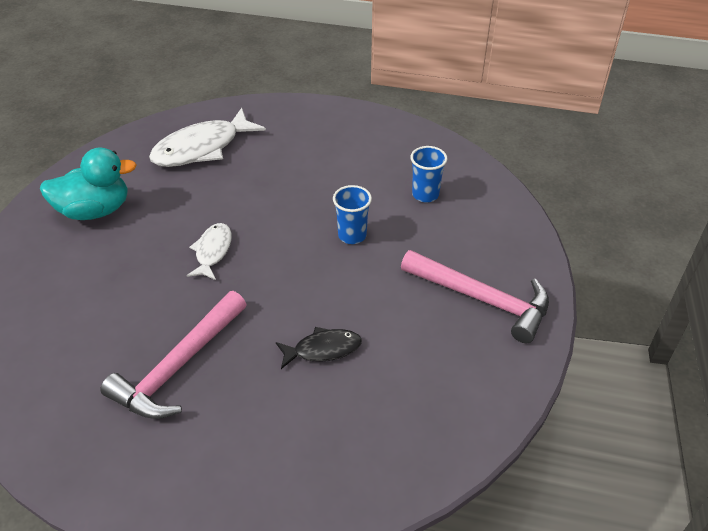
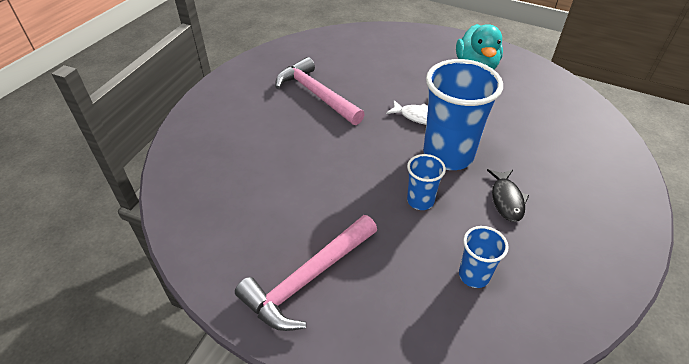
camera: 105 degrees right, 0 degrees up
white fish [149,108,266,167] -> none
black fish [276,327,362,369] -> black fish moved to [487,169,529,222]
none -> blue cup [423,59,503,170]

